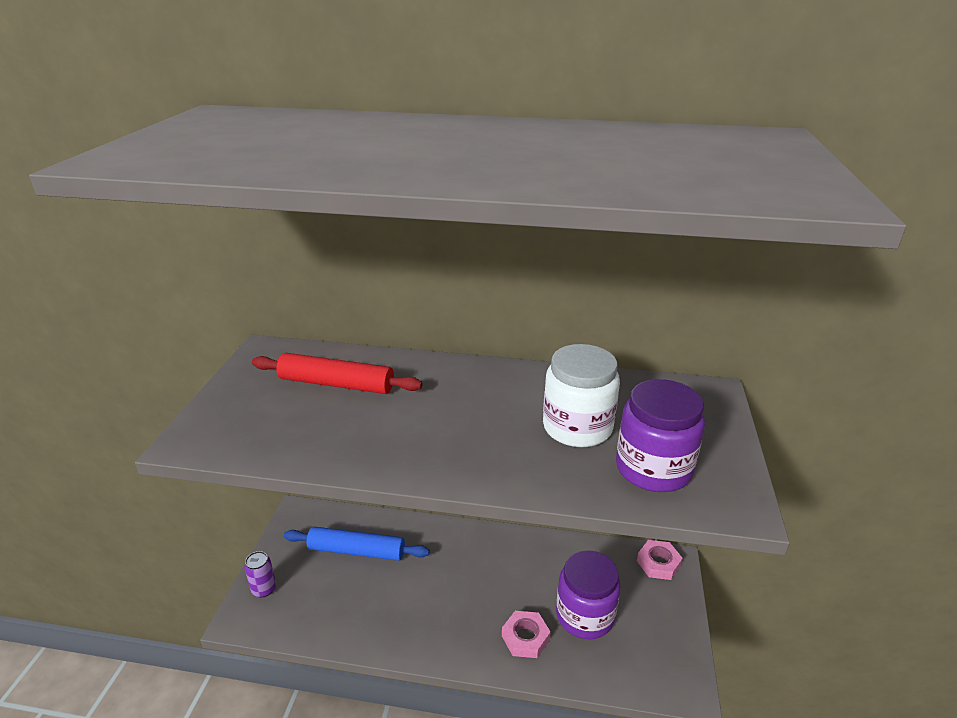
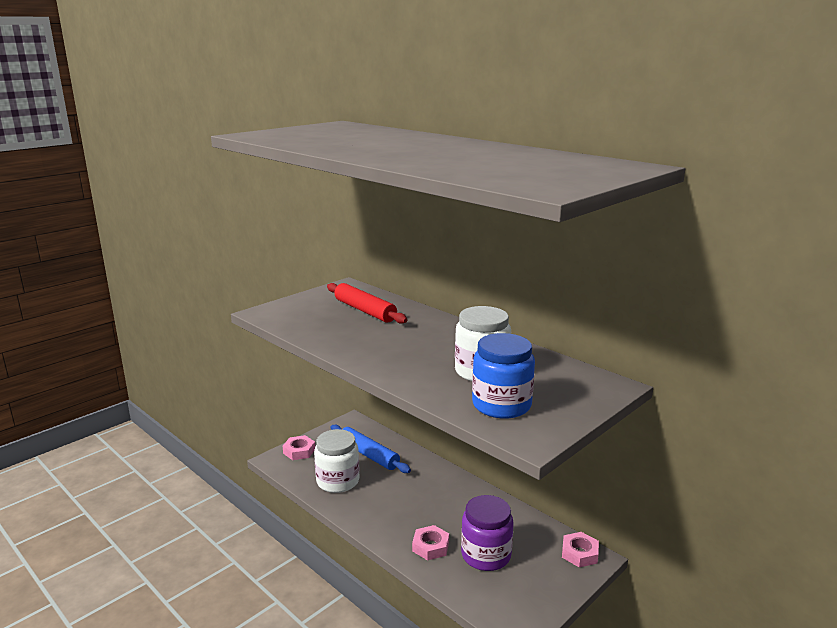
camera: 35 degrees right, 10 degrees down
purple can [244,551,276,597] -> pink nut [283,435,315,460]
purple jar [616,379,705,492] -> blue jar [472,333,535,418]
none -> white jar [314,429,359,493]

